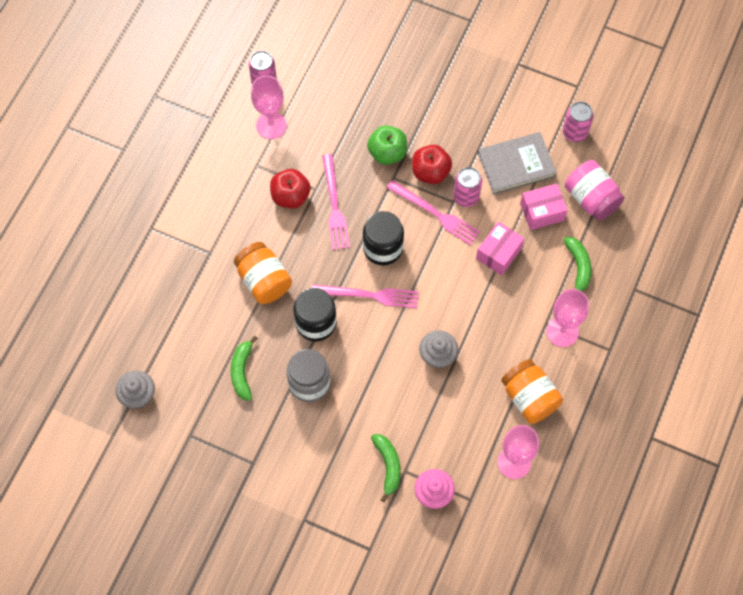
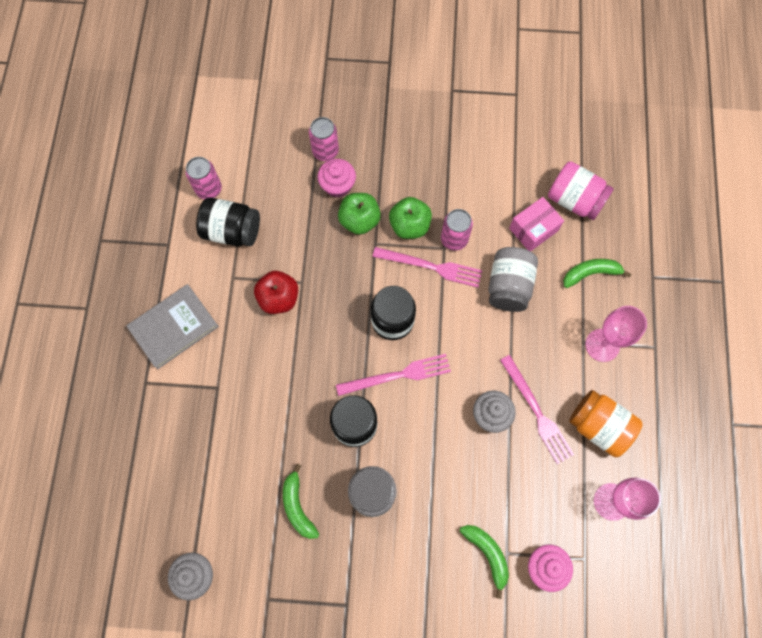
camera: 20 degrees left, 5 degrees up
orange jar [234,242,292,304] -> none
pink goblet [251,75,287,139] -> black jar [196,197,260,246]
pink fork [322,154,350,250] -> pink fork moved to [500,355,574,464]
red apple [412,145,452,184] -> green apple [389,197,432,239]
pink box [476,222,524,275] -> grey jar [488,247,538,312]
grey book [478,132,557,195] -> grey book moved to [127,284,219,369]
pink can [563,101,594,142] -> pink can moved to [309,117,339,161]
green banana [564,237,591,292] -> green banana turned 75 degrees counterclockwise [563,259,632,288]
none -> pink cupcake [317,159,356,198]

